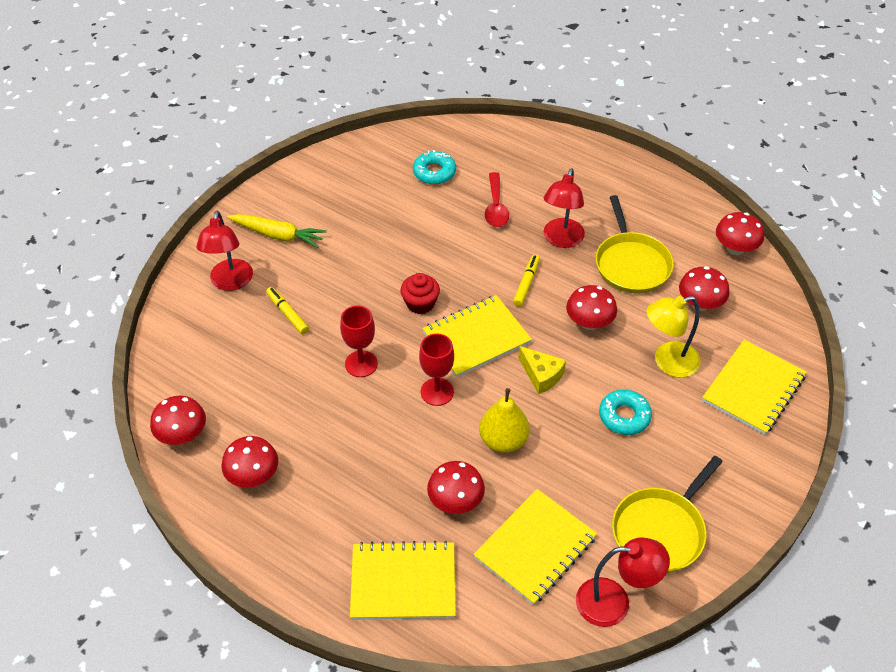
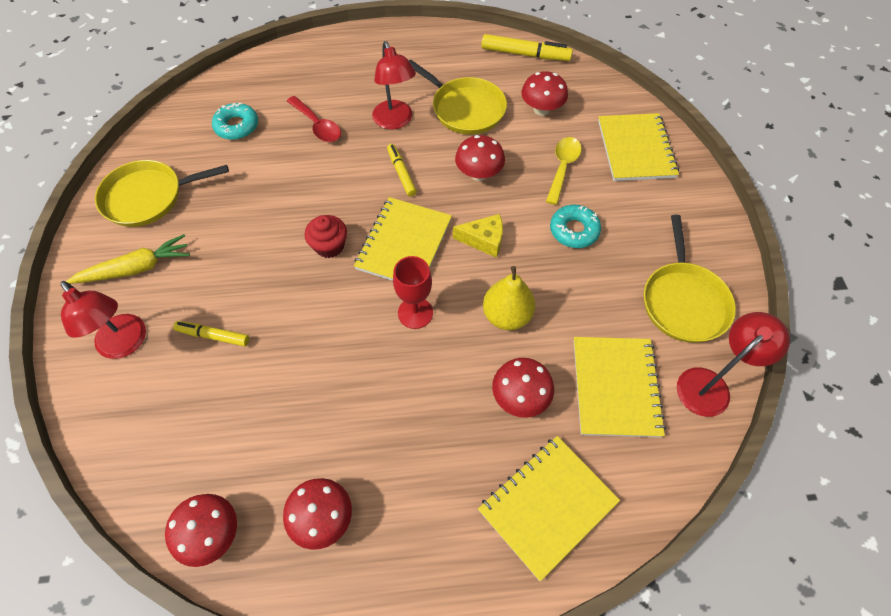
camera: 40 degrees left, 10 degrees up
red goblet [340,305,378,377] -> none
yellow lamp [646,296,701,377] -> yellow spoon [546,137,582,205]
red mushroom [716,212,764,255] -> yellow marker [481,34,573,61]
none -> yellow pan [95,160,229,227]

